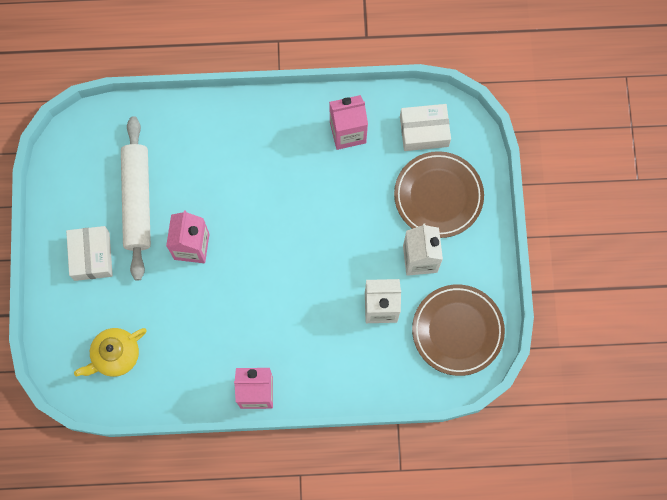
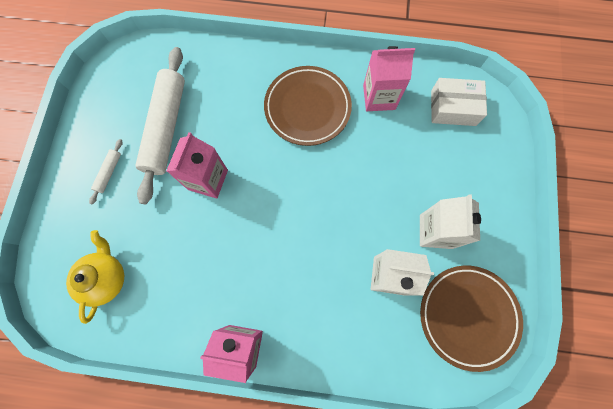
camera: 10 degrees right, 0 degrees up
white box [66,226,113,281] -> white rolling pin [89,139,123,204]
yellow teapot [74,328,147,377] -> yellow teapot turned 120 degrees clockwise [66,230,124,324]
brown plate [394,151,484,238] -> brown plate moved to [264,66,352,146]

